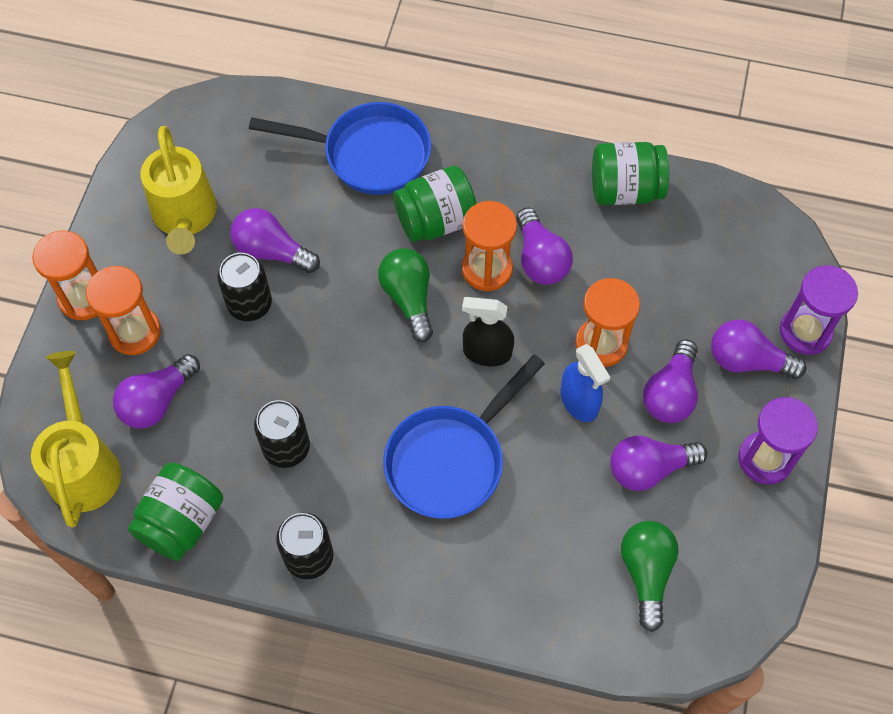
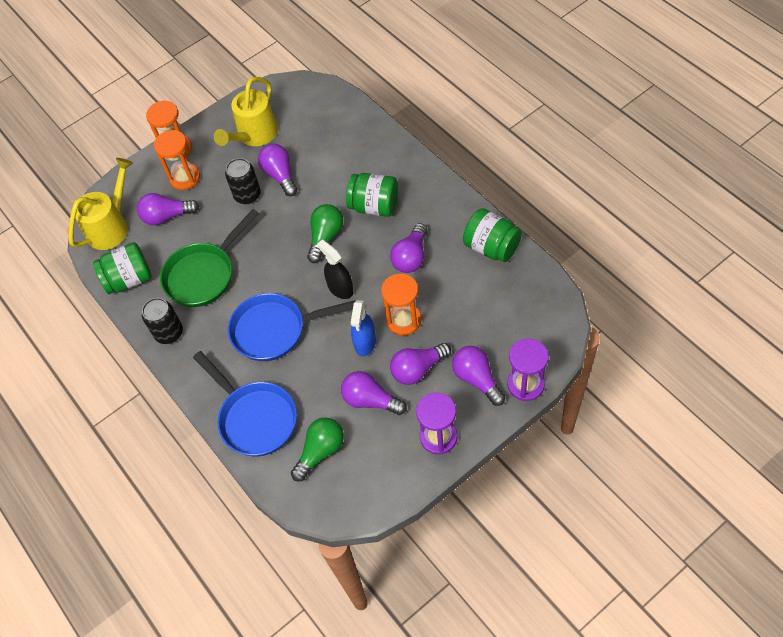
camera: 45 degrees right, 5 degrees down
blue pan [249,102,431,195] -> blue pan moved to [193,351,297,456]
black can [254,400,310,468] -> green pan [160,209,259,307]
orange hourglass [462,201,517,291] -> none

